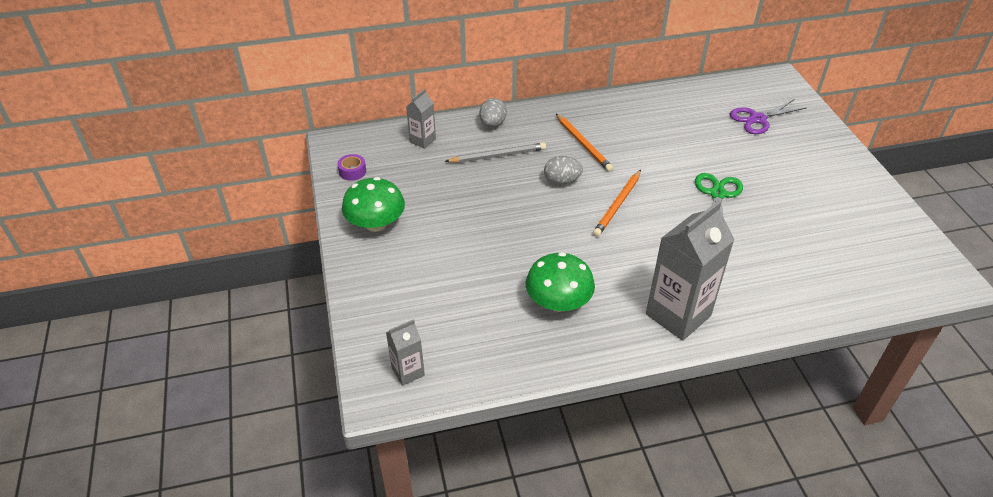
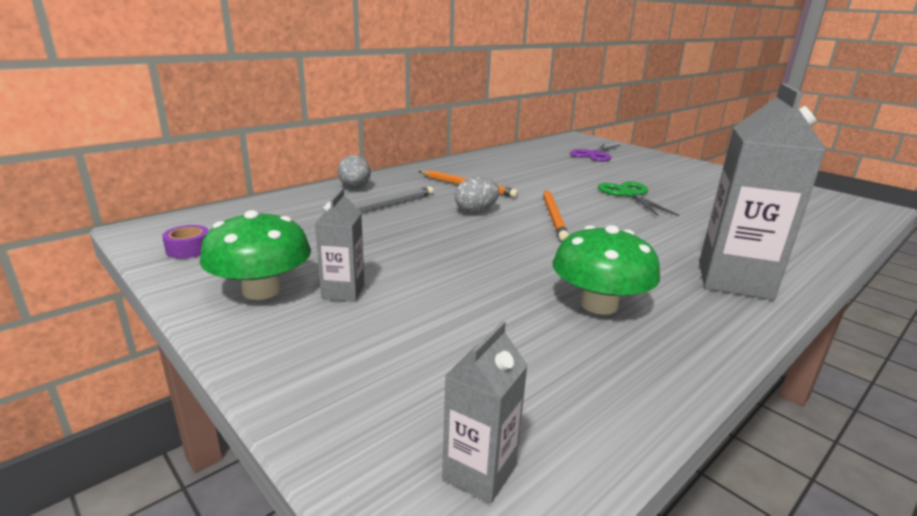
camera: 30 degrees left, 20 degrees down
grey carton [406,89,436,149] -> grey carton moved to [315,188,365,302]

